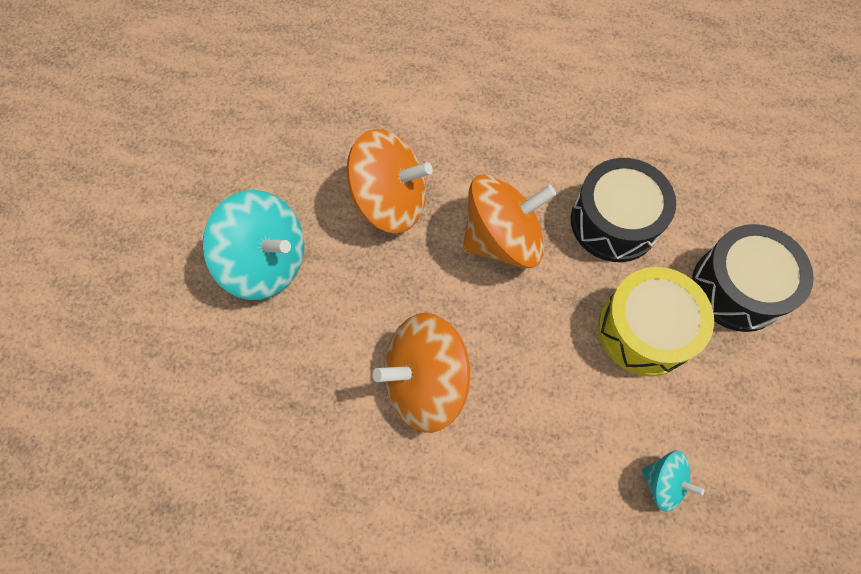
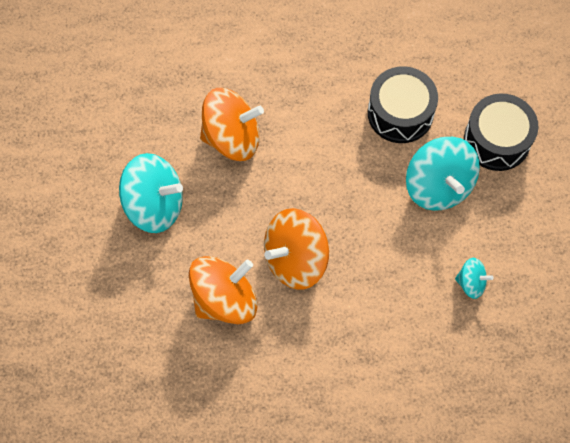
camera: 15 degrees left, 0 degrees up
orange spinning top [463,174,556,268] -> orange spinning top moved to [189,256,257,324]
yellow drum [598,267,714,377] -> turquoise spinning top [406,137,480,211]

